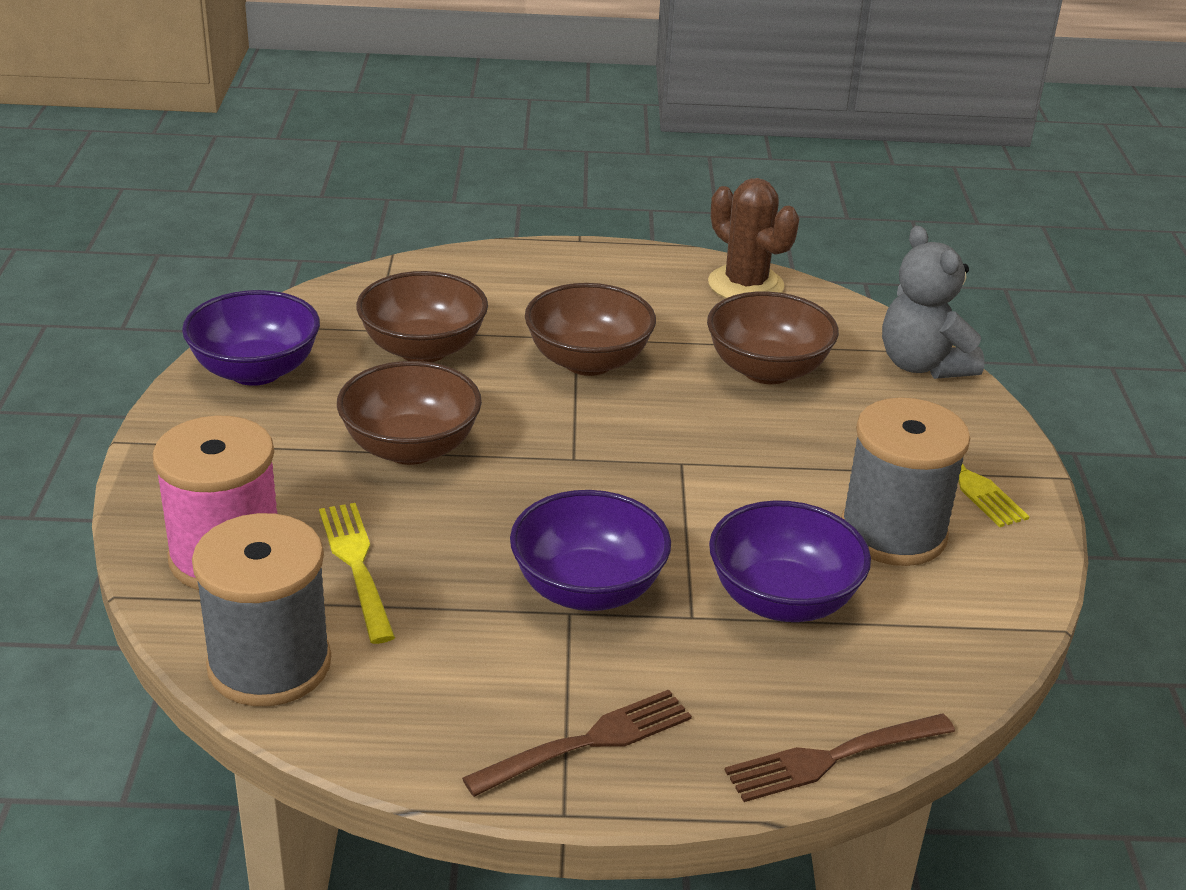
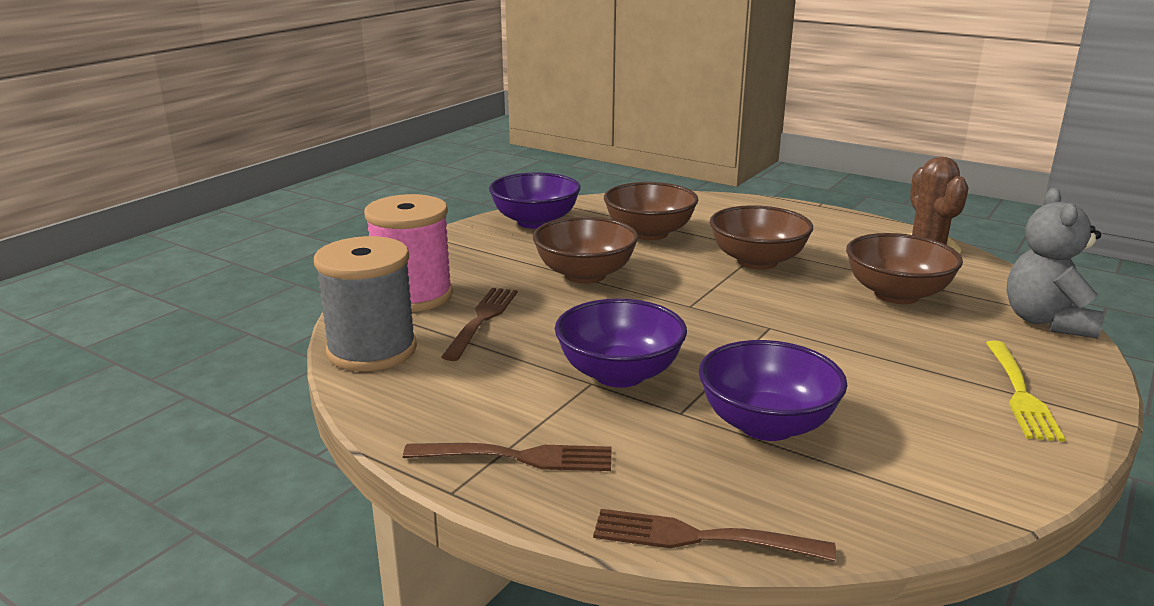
camera: 35 degrees right, 10 degrees down
yellow fork [319,503,395,644] -> brown fork [441,288,517,361]
grey spool [841,398,970,566] -> none

